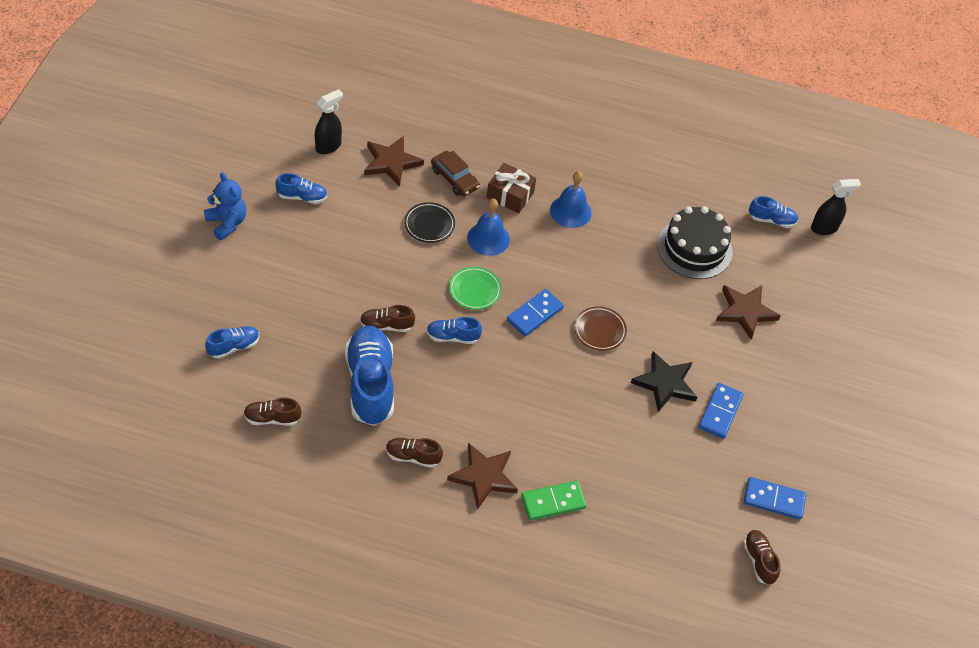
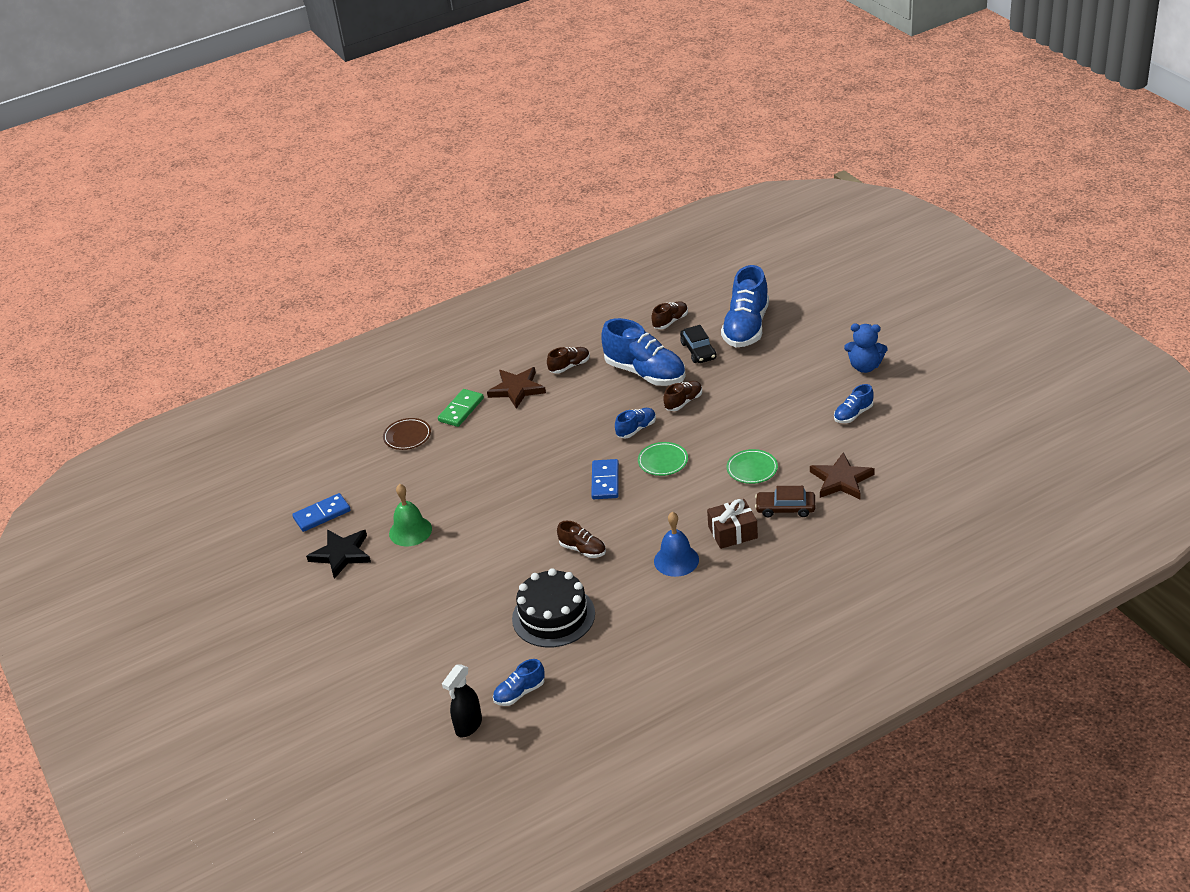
camera: 145 degrees right, 15 degrees down
blue shoe [205,326,259,359] -> blue shoe [721,265,769,347], size x2.02
black spray bottle [315,89,343,154] -> none
black plate [404,202,455,243] -> green plate [727,449,778,484]
blue bell [467,199,510,256] -> none
brown plate [574,306,627,351] -> brown plate moved to [383,418,431,450]
black star [631,351,697,412] -> black star moved to [306,530,371,579]
blue domino [699,383,743,439] -> green bell [389,484,432,546]
brown star [716,285,781,339] -> none
brown shoe [743,530,780,585] -> brown shoe moved to [557,521,606,558]
none -> black car [680,325,716,363]

